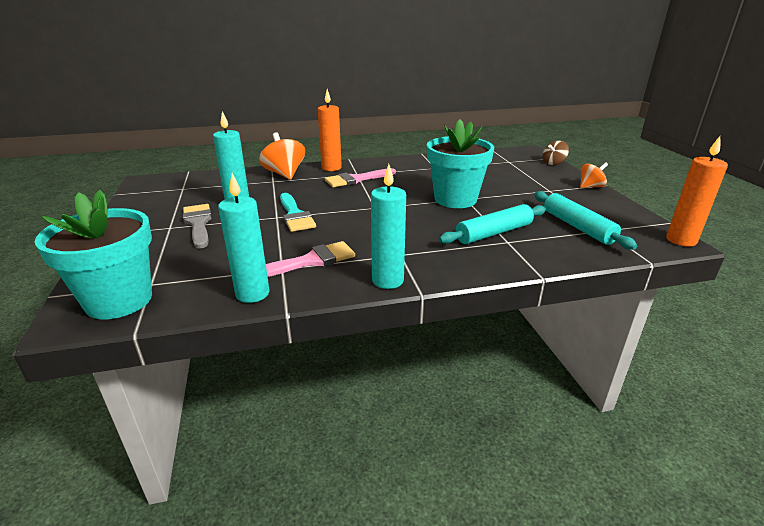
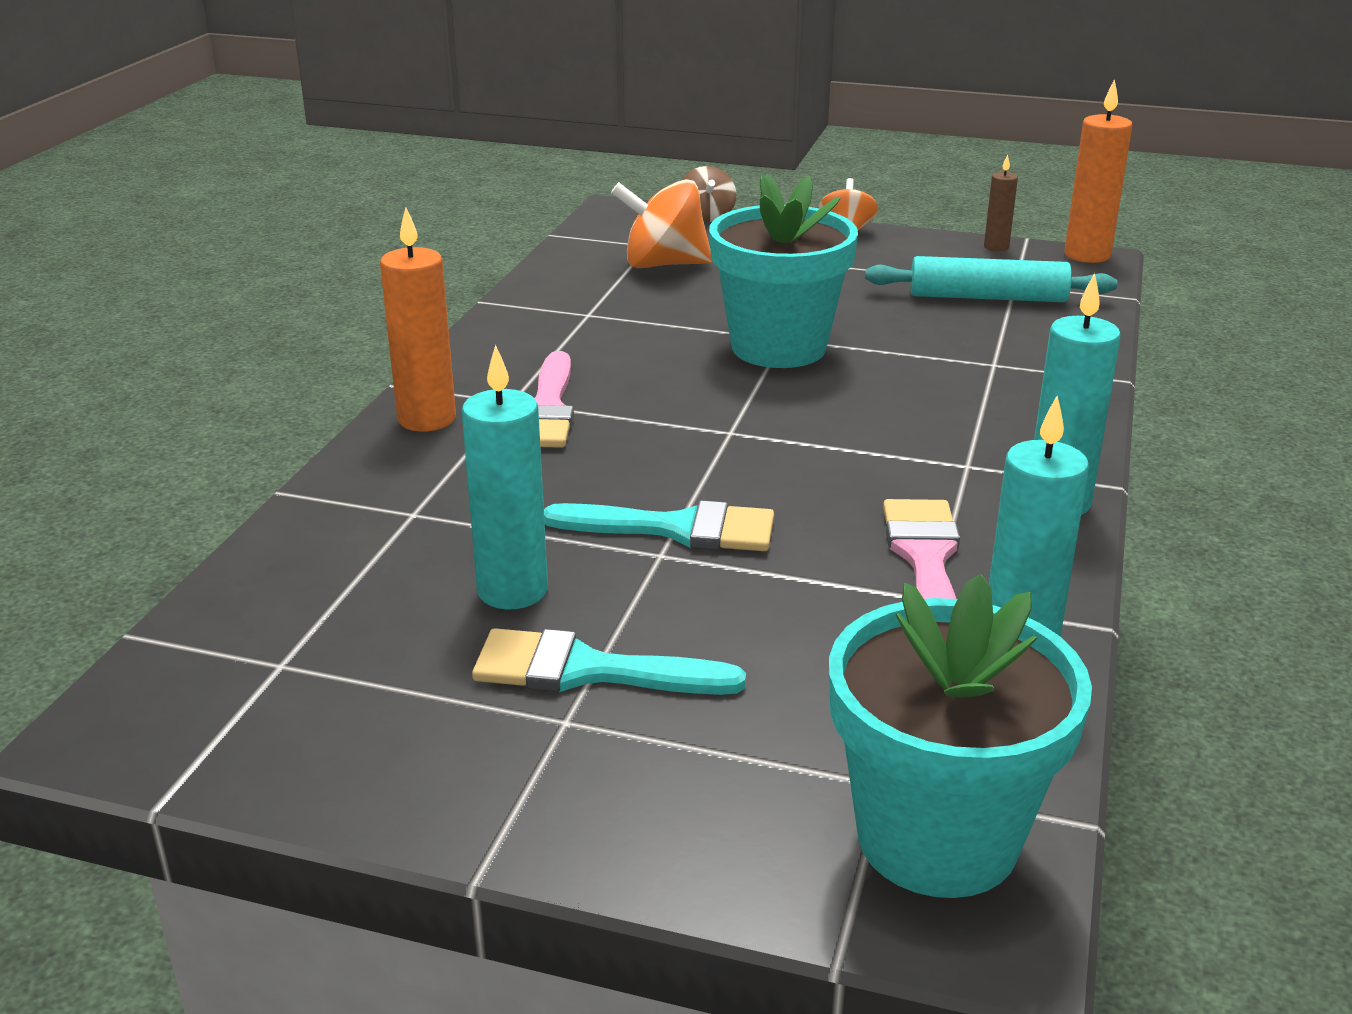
camera: 60 degrees left, 0 degrees up
grey brush [183,204,212,249] -> turquoise brush [472,628,746,695]
orange spinning top [259,132,305,180] -> orange spinning top moved to [611,179,712,268]
turquoise rolling pin [439,204,546,244] -> none
none -> brown candle [984,154,1018,251]

